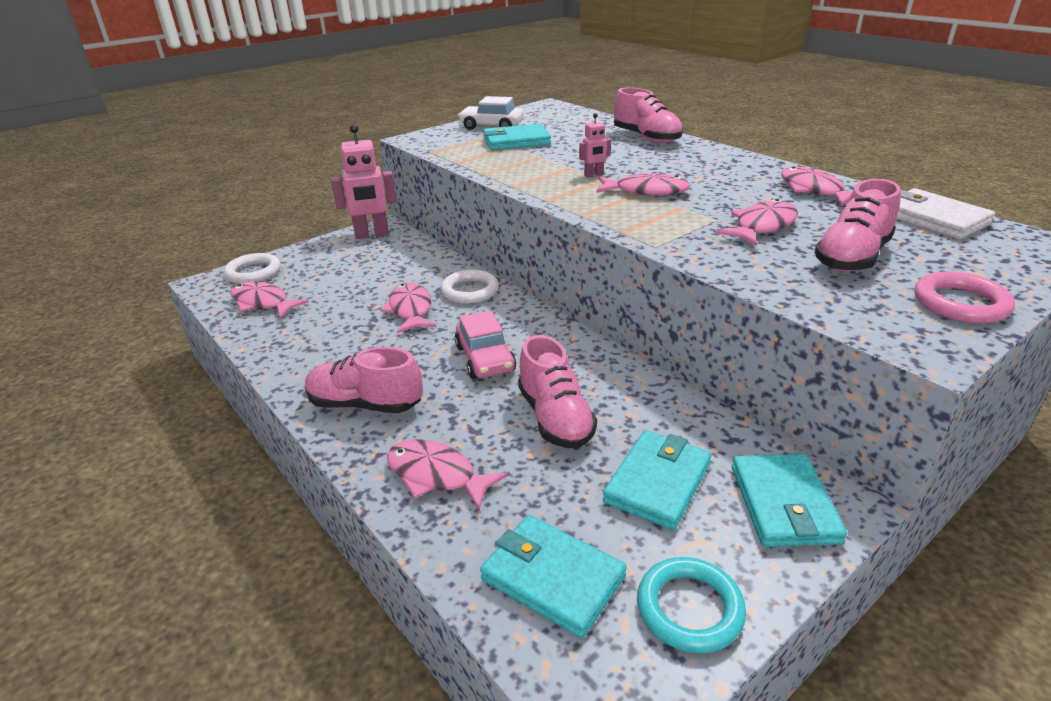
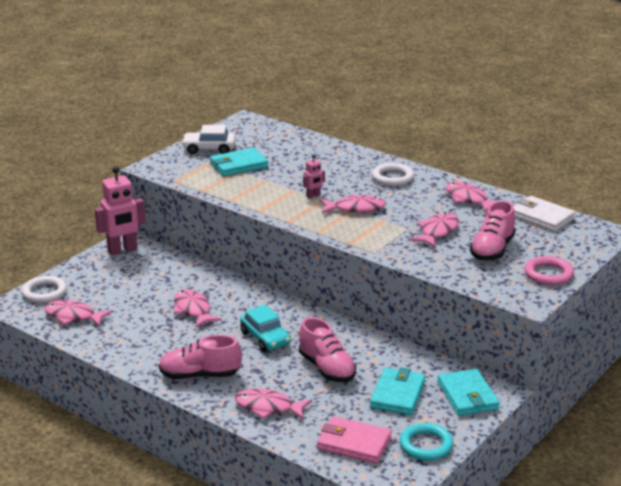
camera: 15 degrees left, 5 degrees down
white ring [441,270,499,304] -> white ring moved to [372,163,414,186]
pink car [454,311,516,379] -> turquoise car [240,305,291,352]
turquoise wallet [480,515,627,638] -> pink wallet [317,416,392,463]
pink shoe [614,87,683,143] -> none

